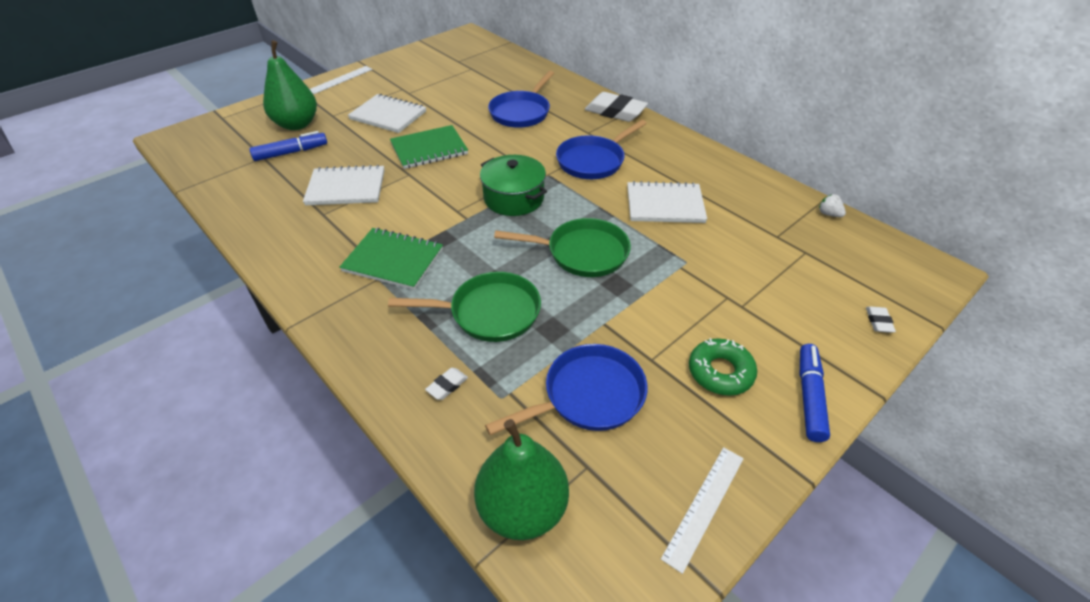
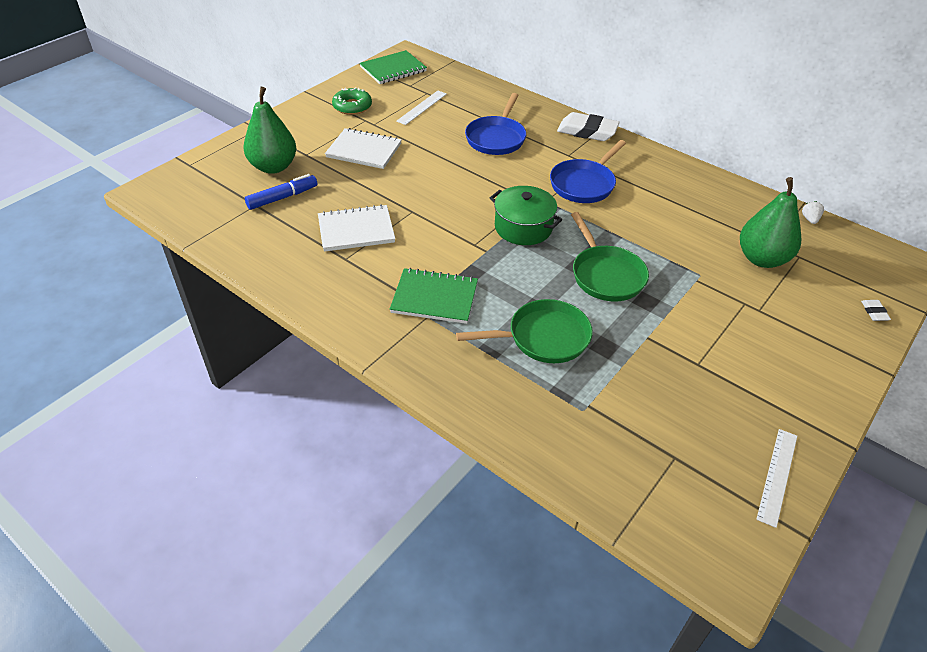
camera: 10 degrees left, 0 degrees up
white ruler [310,66,373,94] -> white ruler moved to [396,91,447,125]
green notebook [390,125,468,169] -> green notebook moved to [360,50,427,84]
white eraser [425,368,468,400] -> none
green pear [474,419,569,540] -> green pear moved to [740,177,801,268]
blue pan [485,344,647,435] -> none
green pan [494,218,631,277] -> green pan turned 75 degrees clockwise [571,212,649,302]
white notebook [627,181,707,223] -> none
green donut [689,338,757,396] -> green donut moved to [332,87,372,115]
blue marker [800,344,830,442] -> none
white strawberry [819,194,846,217] -> white strawberry turned 60 degrees clockwise [802,201,824,224]

